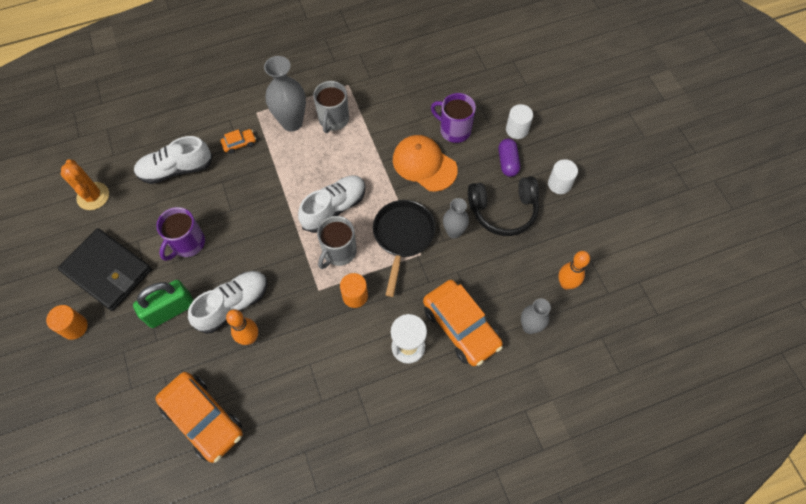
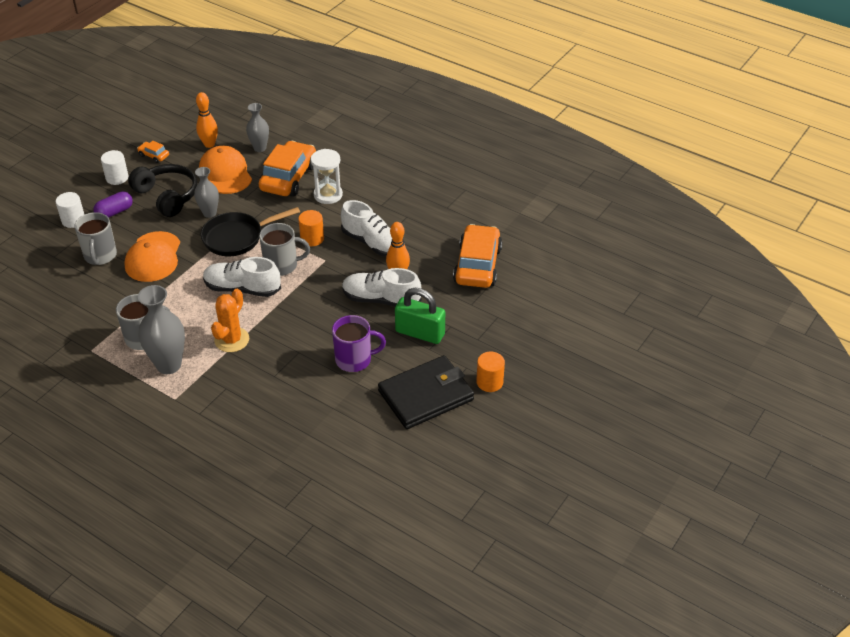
camera: 125 degrees left, 20 degrees down
black wallet [58,228,152,311] -> black wallet turned 60 degrees clockwise [378,355,474,429]
orange cactus [61,159,109,210] -> orange cactus moved to [211,289,249,352]
white shoe [134,136,213,184] -> white shoe moved to [341,200,405,257]
orange car [221,129,256,154] -> orange car moved to [137,141,169,163]
purple mug [431,93,476,143] -> grey mug [74,212,117,265]
none -> orange cap [199,146,252,194]

